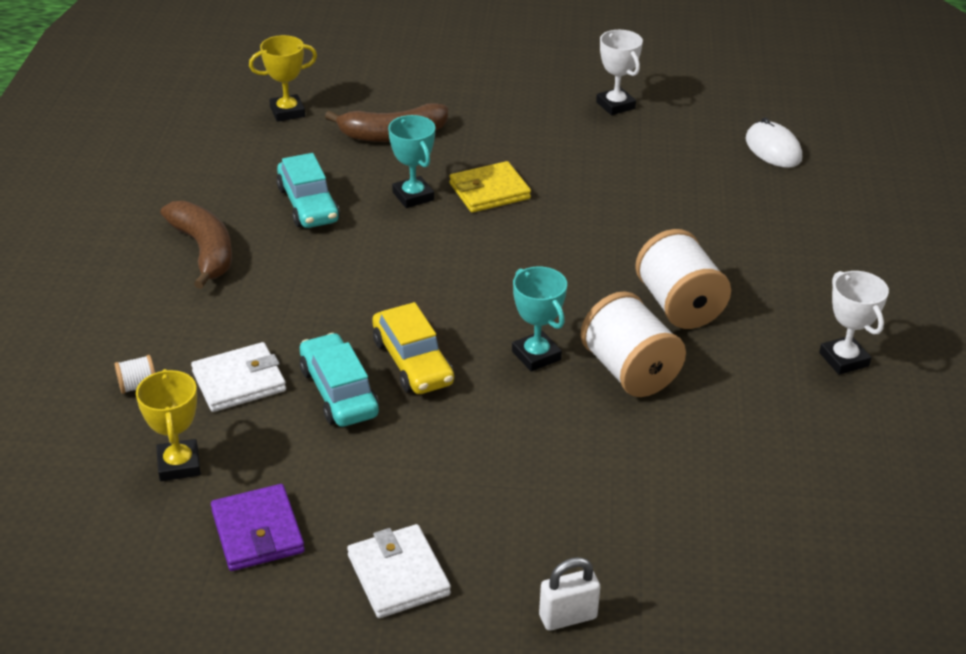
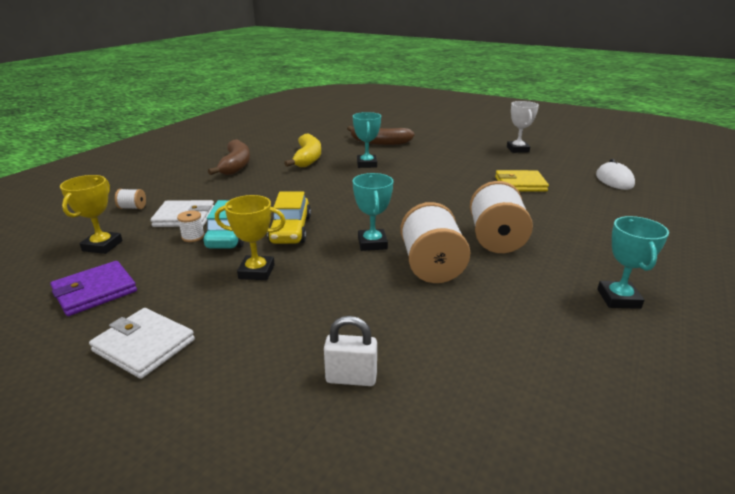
camera: 25 degrees right, 10 degrees down
purple wallet [211,484,305,571] -> purple wallet turned 45 degrees clockwise [50,261,137,316]
yellow trophy [249,35,317,122] -> yellow trophy moved to [215,195,286,280]
turquoise car [277,153,340,228] -> yellow banana [284,133,321,167]
white wallet [347,524,451,618] -> white wallet turned 60 degrees counterclockwise [89,308,195,379]
yellow wallet [449,161,531,213] -> yellow wallet moved to [495,170,549,192]
white padlock [539,557,600,631] -> white padlock moved to [324,316,377,386]
white trophy [819,271,889,375] -> turquoise trophy [597,216,669,309]
none -> white spool [177,211,205,242]

